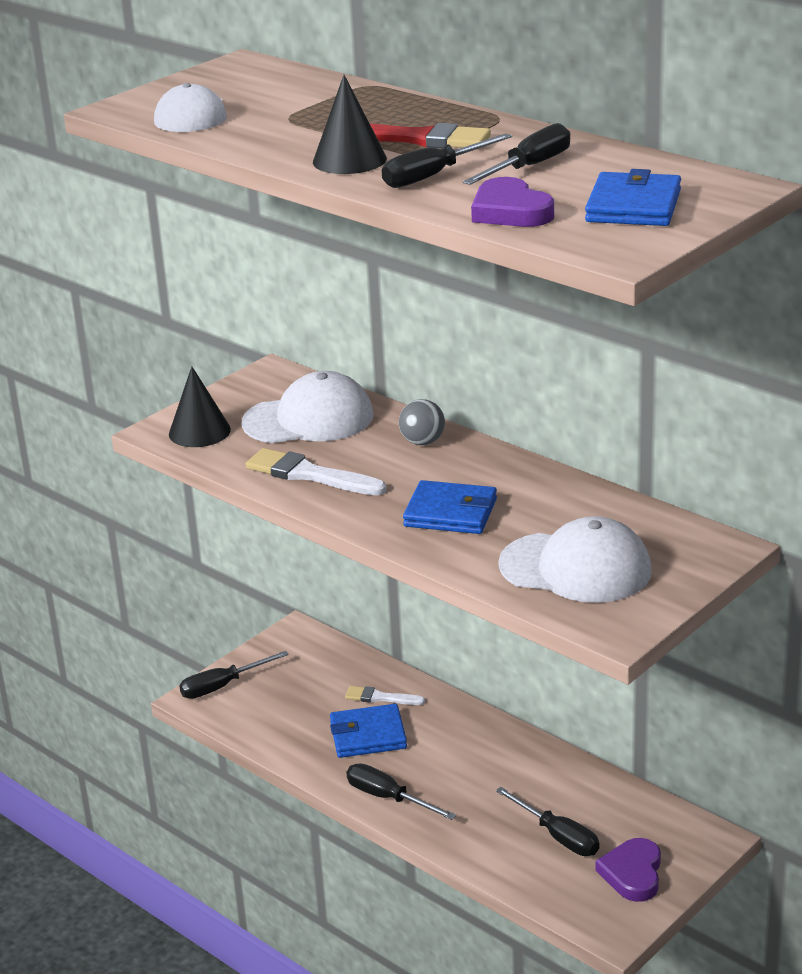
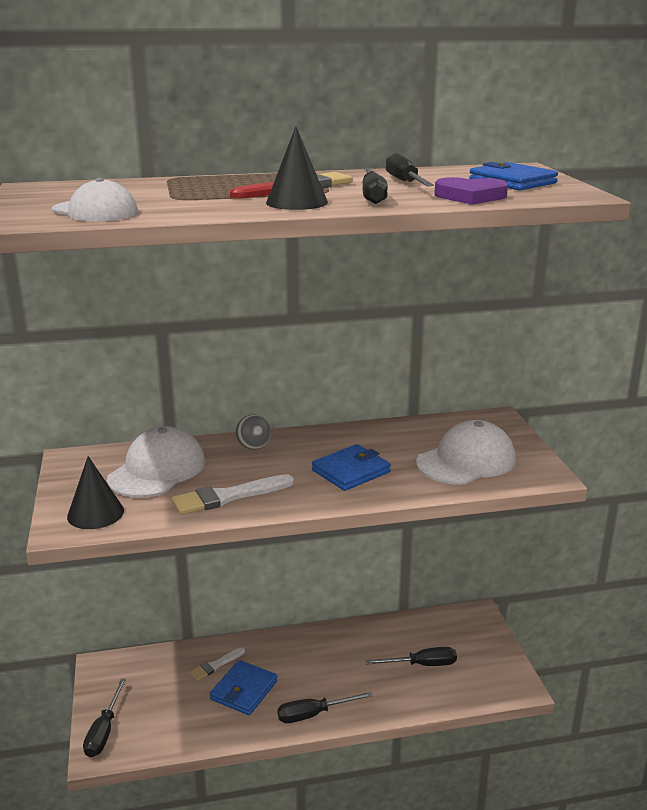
camera: 55 degrees left, 5 degrees down
purple heart [596,838,661,902] -> none

